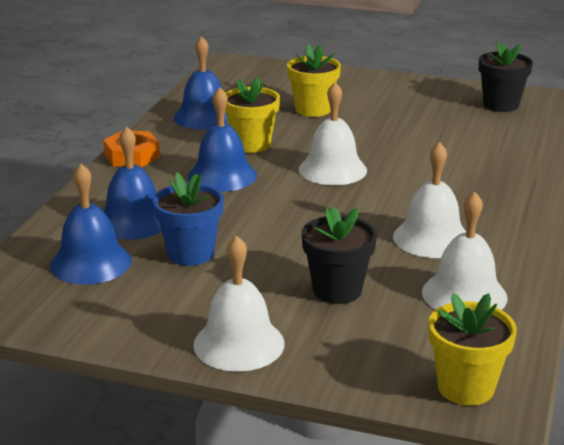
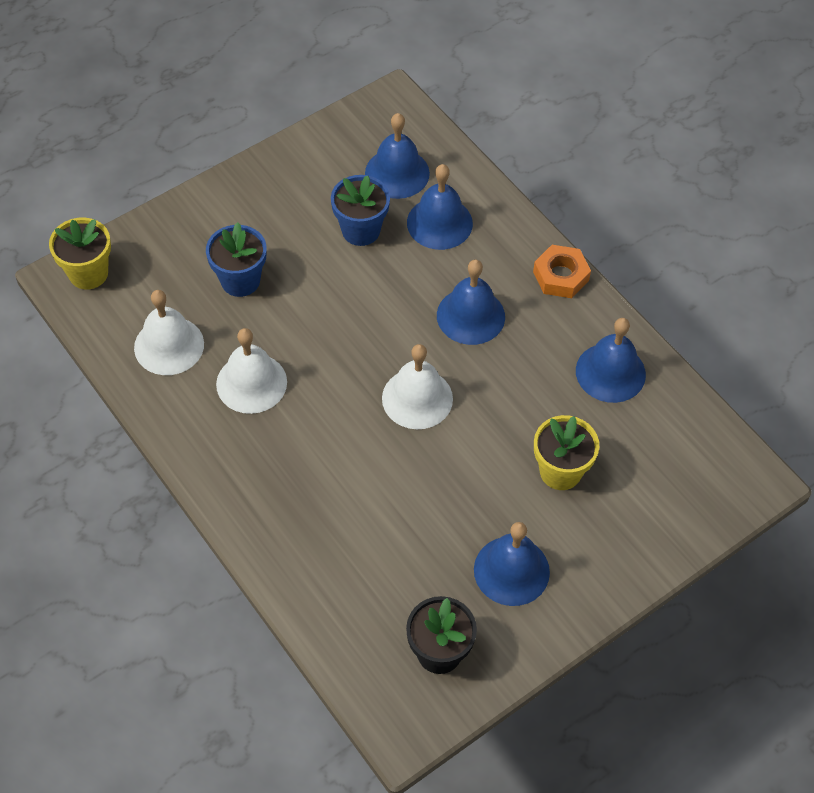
camera: 125 degrees right, 30 degrees up
white bell [193,235,285,372] -> none
yellow flower pot [225,77,280,153] -> none
black flower pot [302,206,377,304] -> blue flower pot [206,222,267,297]
none -> blue bell [474,522,550,606]

